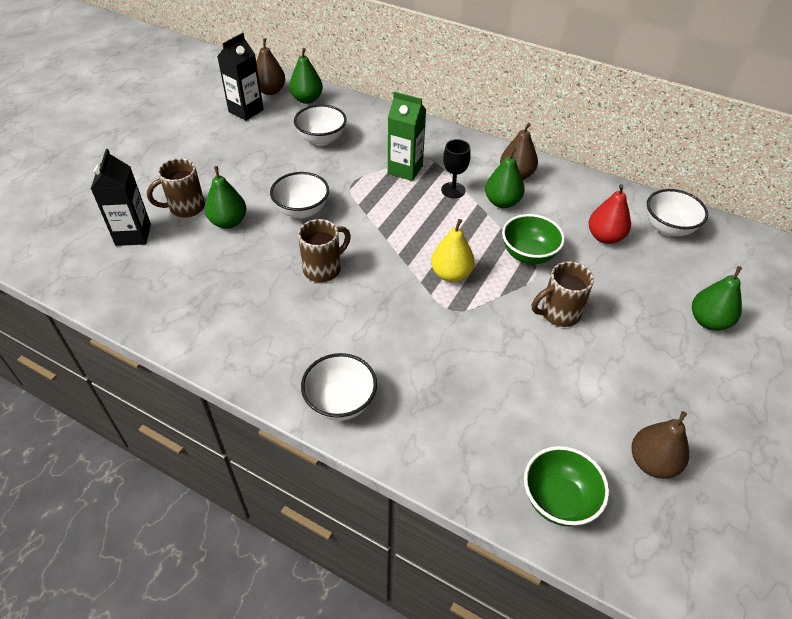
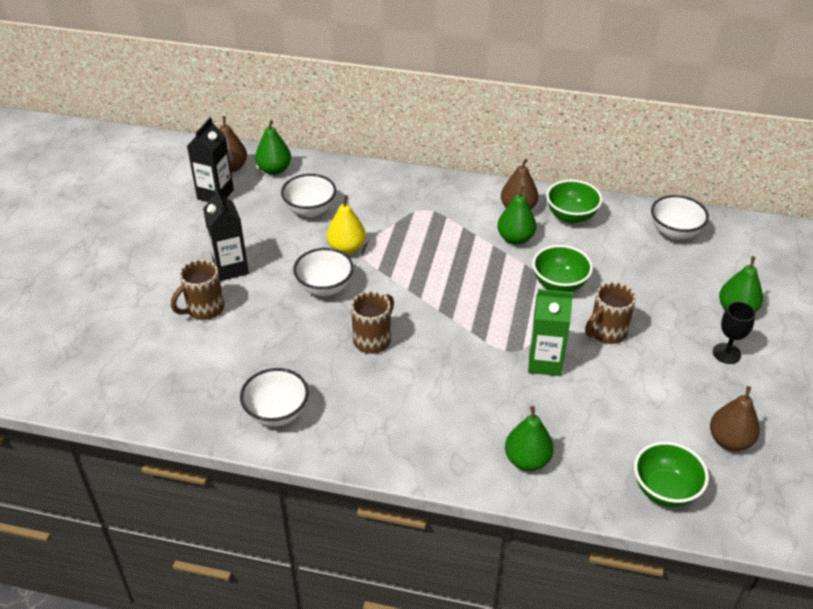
camera: 15 degrees left, 5 degrees down
black carton [91,149,151,246] -> black carton moved to [203,188,249,281]
green pear [205,166,246,229] -> green pear moved to [505,406,554,471]
white bowl [301,353,377,421] -> white bowl moved to [240,368,309,427]
green carton [388,92,426,181] -> green carton moved to [528,289,573,376]
yellow pear [431,219,475,282] -> yellow pear moved to [327,195,366,254]
black goblet [441,139,471,198] -> black goblet moved to [713,302,756,364]
red pear [588,184,631,244] -> none
none -> green bowl [546,180,602,223]

